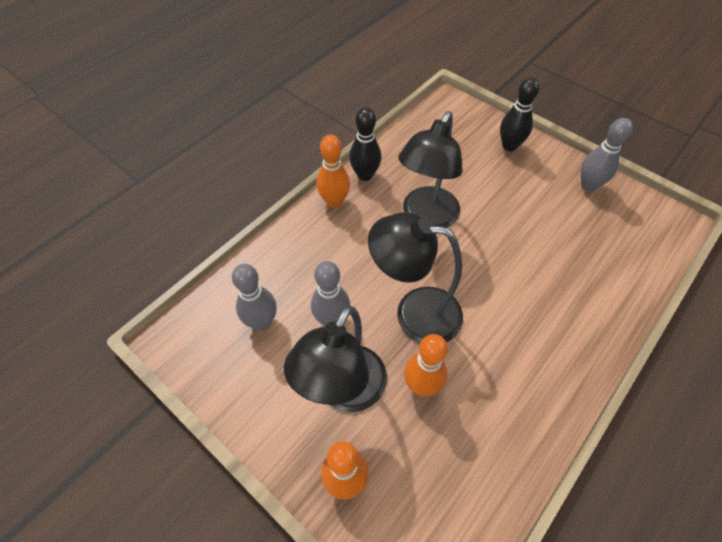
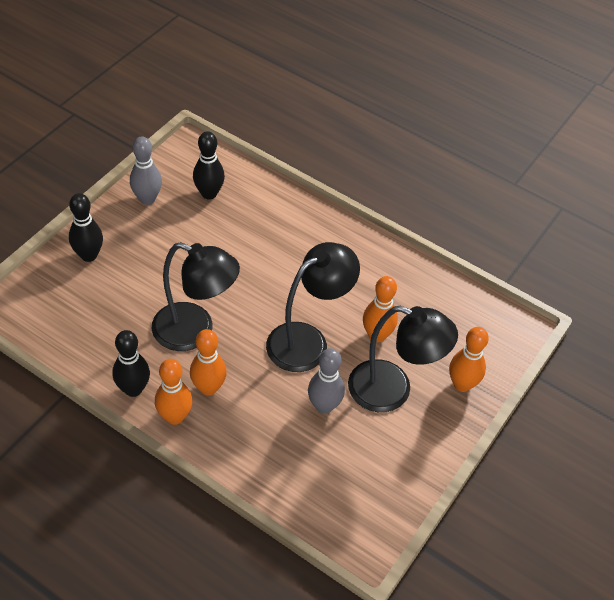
camera: 100 degrees left, 5 degrees down
grey bowling pin [232,264,277,330] -> none
black lamp [368,212,463,343] -> black lamp turned 135 degrees counterclockwise [266,242,360,372]
none -> orange bowling pin [190,329,227,396]
none -> black bowling pin [193,131,225,199]

